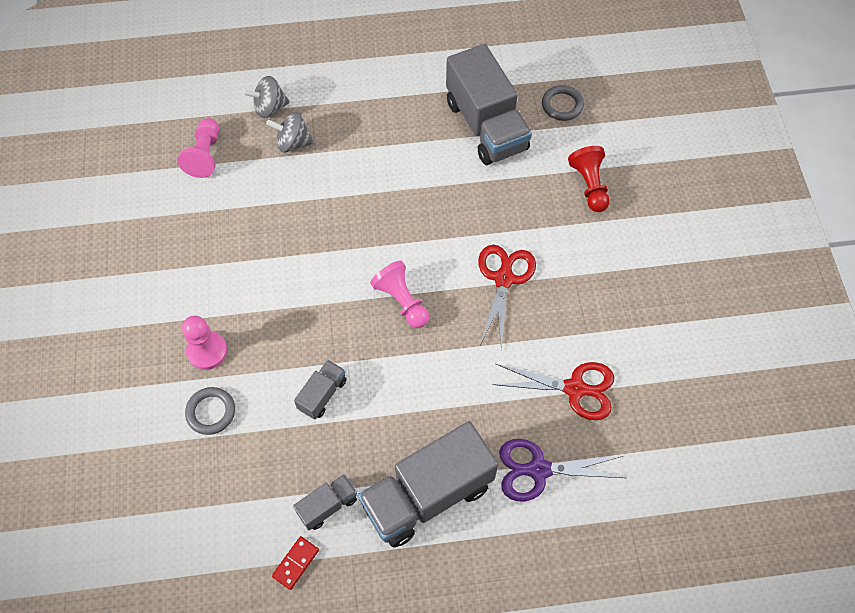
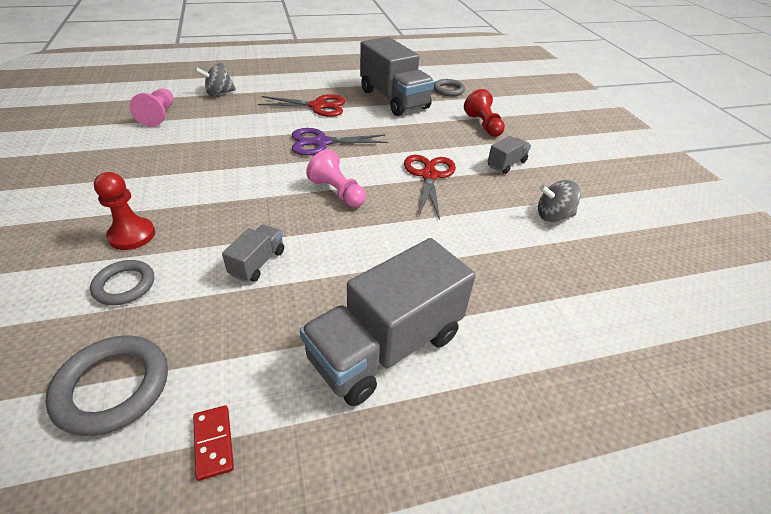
camera: 10 degrees left, 20 degrees down
pink pawn [182,316,227,370] -> red pawn [94,172,155,250]
grey spinning top [266,112,314,153] -> grey spinning top moved to [538,180,581,222]
red domino [272,536,319,590] -> red domino turned 45 degrees counterclockwise [193,405,234,481]
grey truck [293,474,357,530] -> grey truck moved to [487,136,531,174]
red scissors [492,362,614,420] -> red scissors moved to [258,94,346,117]
purple scissors [499,439,625,502] -> purple scissors moved to [292,128,388,155]
none -> grey ring [45,335,168,436]

